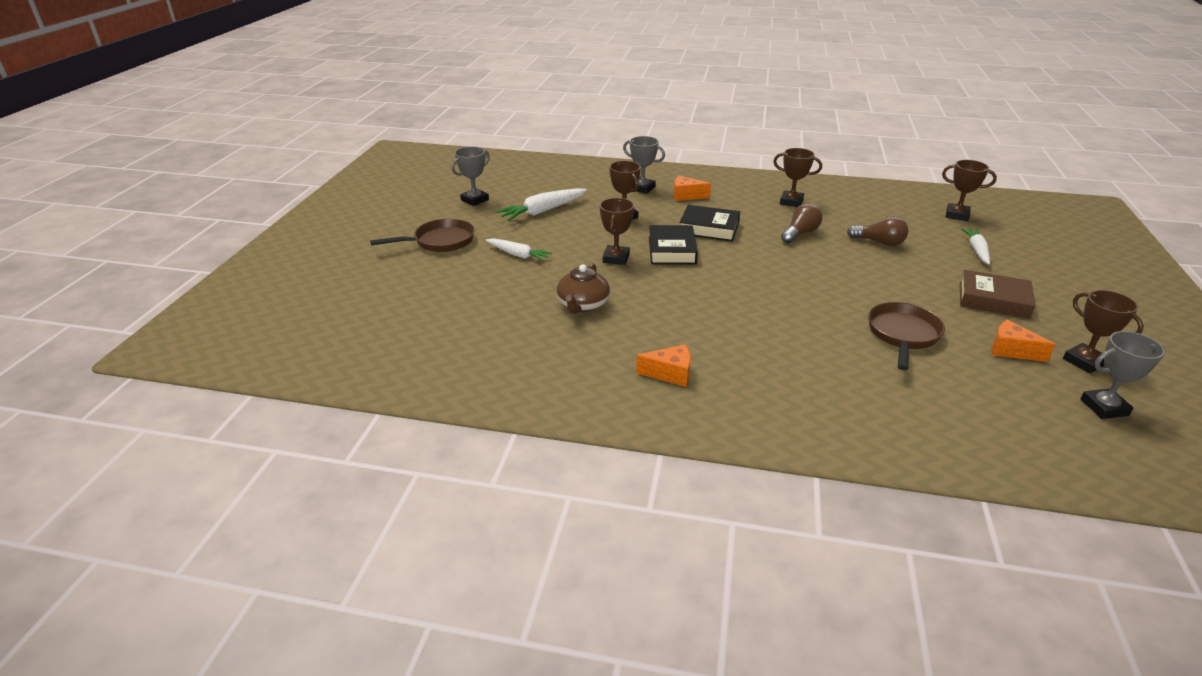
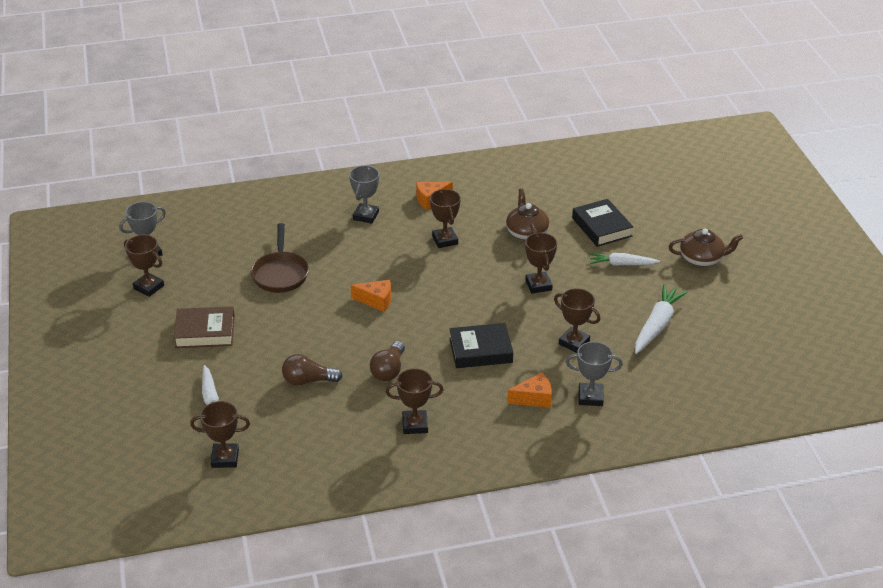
camera: 155 degrees right, 5 degrees up
brown pan [370,218,475,252] -> brown teapot [668,229,743,267]
grey trophy [452,146,490,206] -> grey trophy moved to [349,165,379,224]
black book [649,225,698,264] -> black book moved to [572,199,633,247]
orange cheese [991,320,1056,362] -> orange cheese moved to [351,280,391,312]
none -> brown trophy [430,189,461,248]

